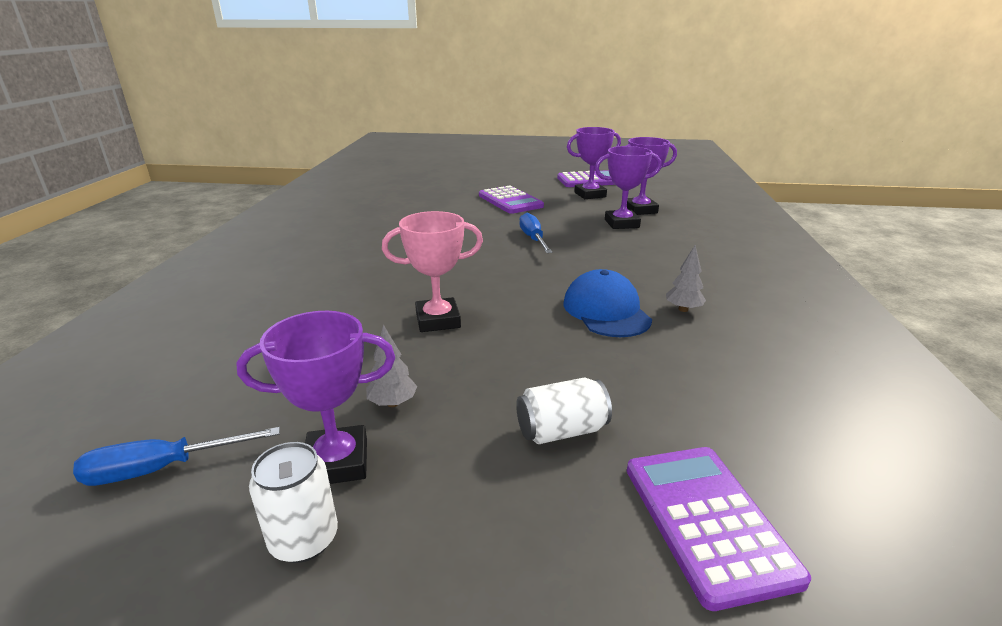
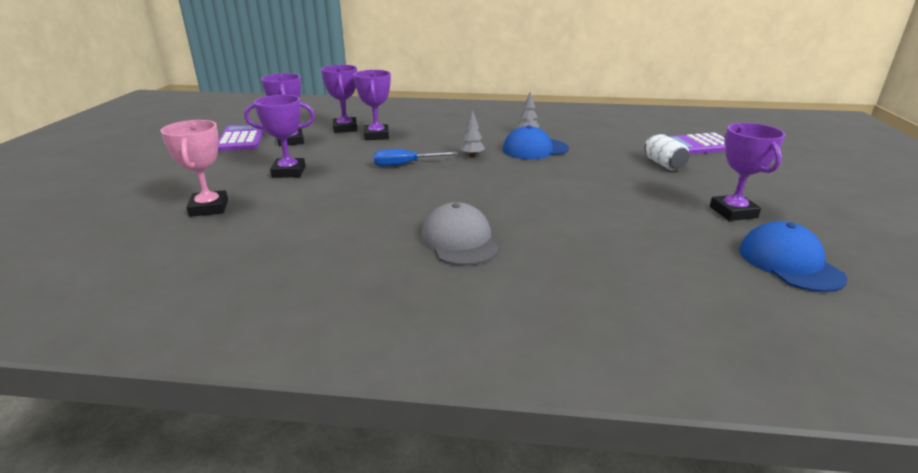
camera: 90 degrees left, 0 degrees up
blue screwdriver [73,427,280,486] -> blue cap [739,221,848,292]
white can [249,442,338,563] -> none
grey tree [366,325,417,407] -> grey tree moved to [459,110,485,157]
pink trophy [382,211,483,332] -> pink trophy moved to [161,120,228,217]
purple calculator [479,185,544,214] -> purple trophy [244,95,315,178]
none -> grey cap [421,202,499,266]

